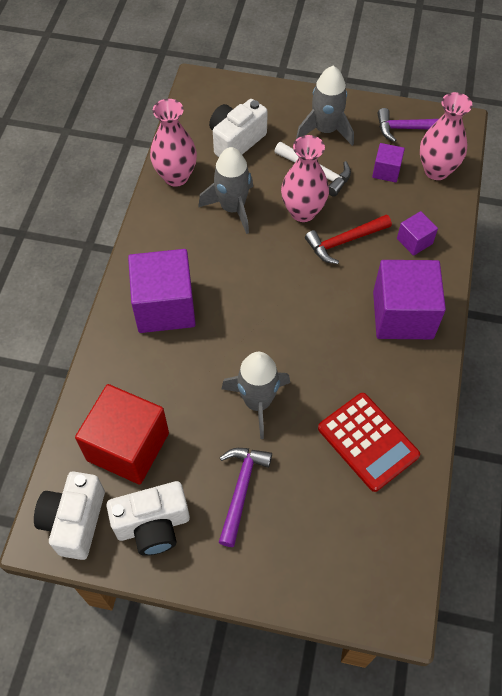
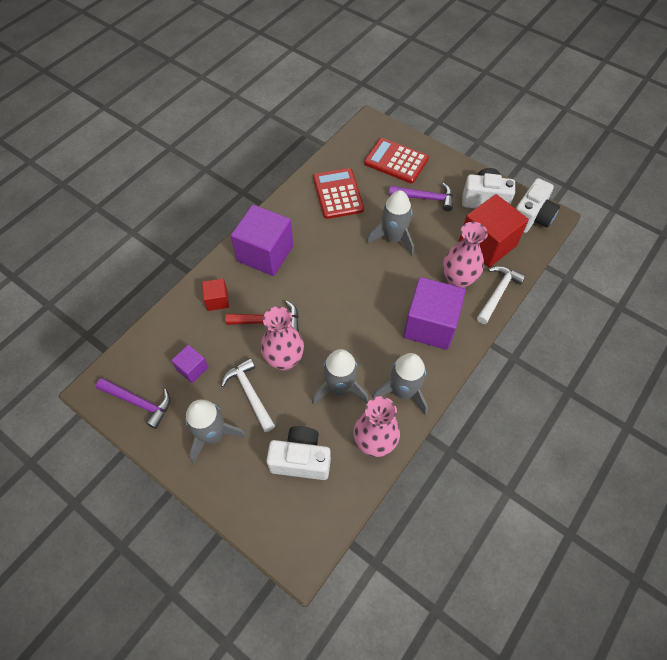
camera: 155 degrees left, 0 degrees up
white camera [209,99,268,157] -> white camera turned 150 degrees counterclockwise [266,426,331,480]
purple hammer [219,448,272,547] -> purple hammer turned 120 degrees counterclockwise [389,183,453,211]
purple cube [397,211,438,256] -> red cube [202,279,229,311]
pink vase [420,92,472,180] -> pink vase moved to [443,222,488,288]
none -> red calculator [364,138,429,183]
none -> grey rocket [372,353,428,415]
none -> white hammer [477,266,526,324]

